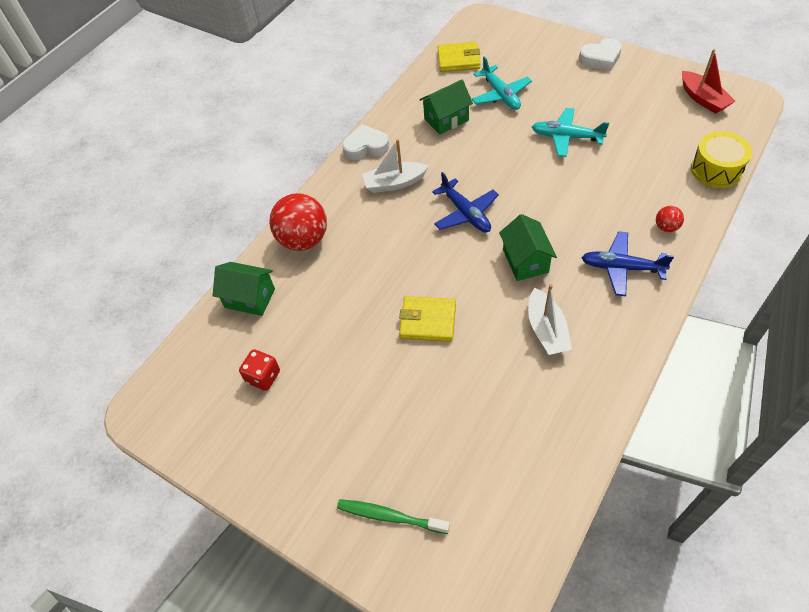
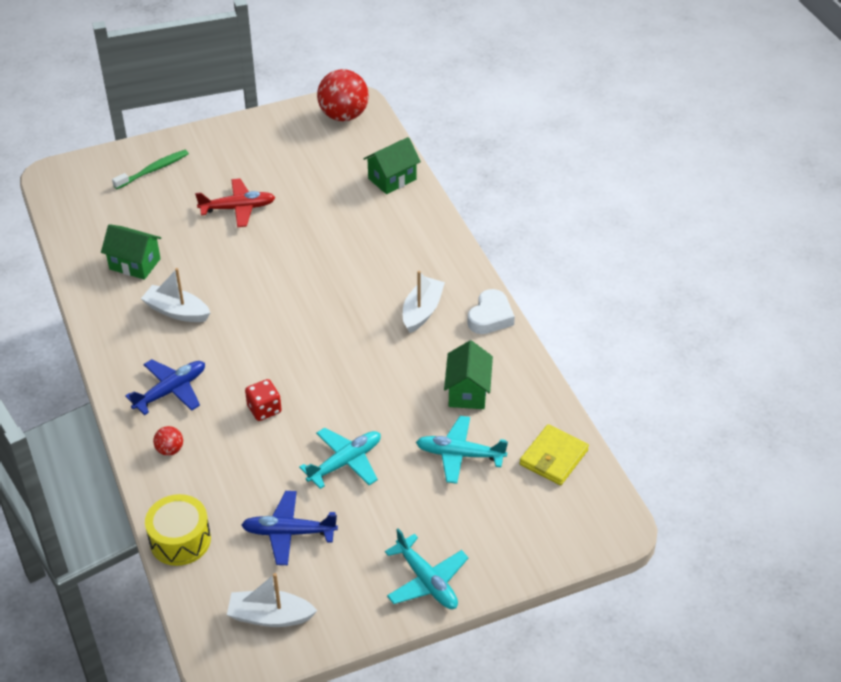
camera: 120 degrees right, 10 degrees down
red dice [239,349,280,391] -> red dice moved to [245,379,282,421]
red ball [269,193,327,251] -> red ball moved to [317,69,369,121]
yellow wallet [399,296,456,342] -> none
blue plane [432,172,499,233] -> blue plane moved to [241,491,338,565]
green house [499,214,557,281] -> green house moved to [101,224,161,280]
white heart [579,38,622,71] -> turquoise plane [385,528,469,609]
red boat [682,49,735,114] -> white boat [227,573,318,627]
none -> red plane [195,178,275,228]

